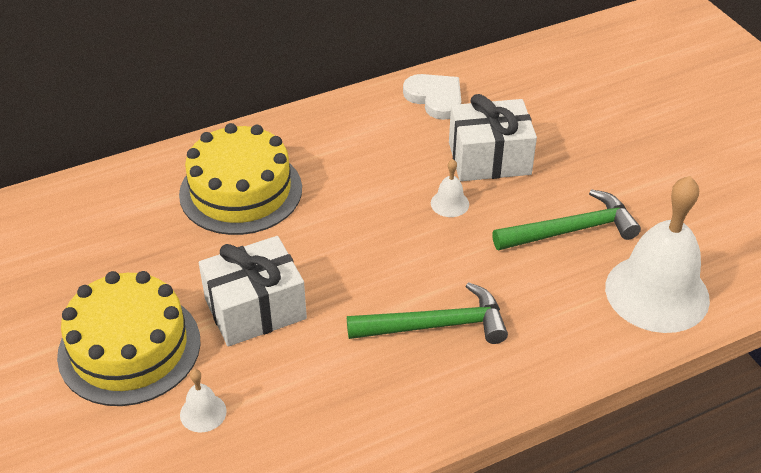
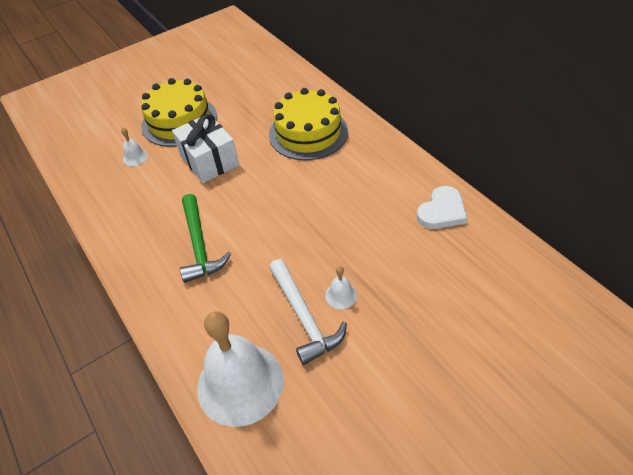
camera: 85 degrees right, 5 degrees up
white bell [431,159,469,217] -> white bell moved to [325,266,357,309]
white gift [449,94,537,181] -> none
green hammer [492,189,641,250] -> white hammer [269,259,347,365]

